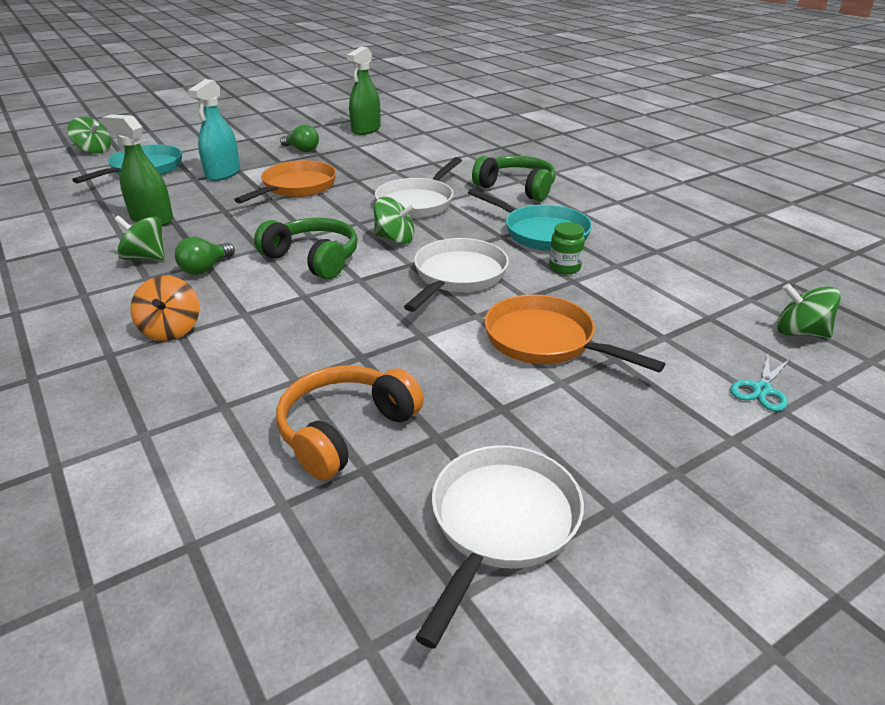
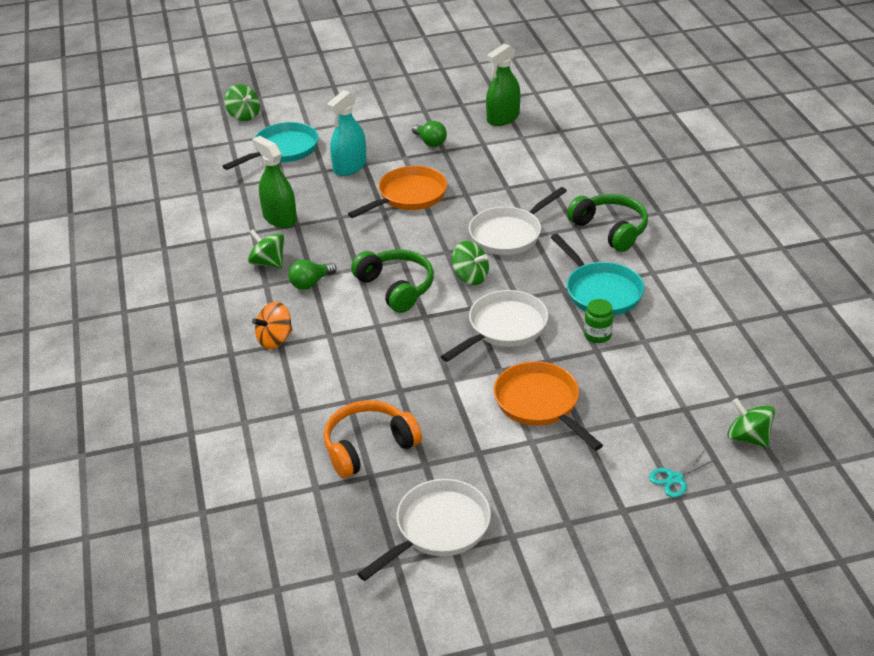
camera: 20 degrees right, 5 degrees up
orange spinning top [130,276,199,341] -> orange spinning top turned 45 degrees clockwise [252,302,293,349]

